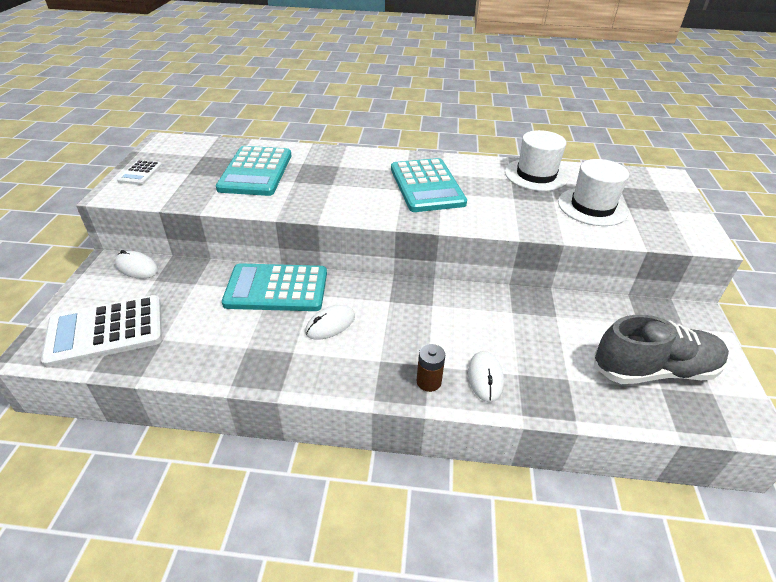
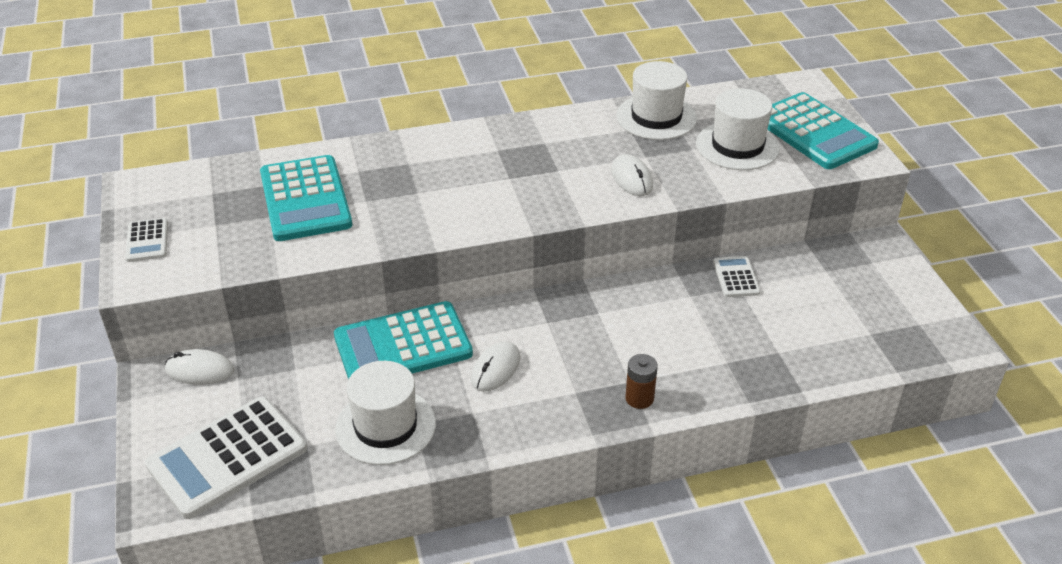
camera: 20 degrees left, 0 degrees up
turquoise calculator [391,158,467,212] -> turquoise calculator moved to [767,92,879,169]
white mouse [468,351,504,402] -> white mouse moved to [611,154,653,196]
grey shoe [594,315,729,384] -> none
none -> white hat [335,361,436,465]
none -> white calculator [713,256,761,297]

